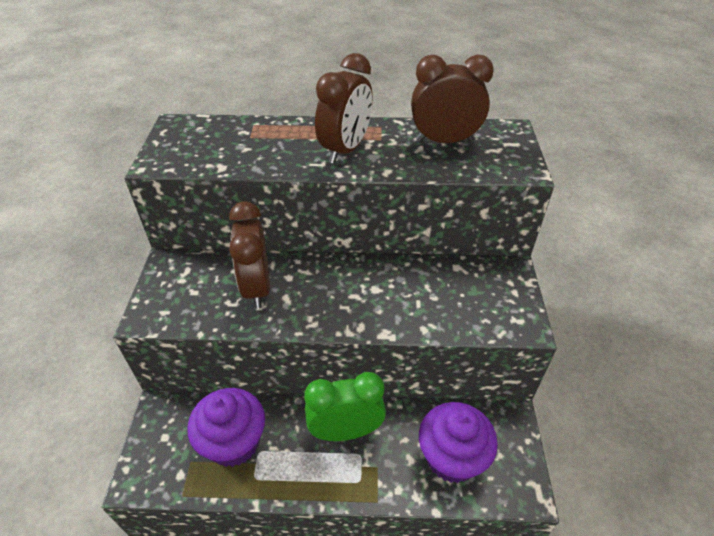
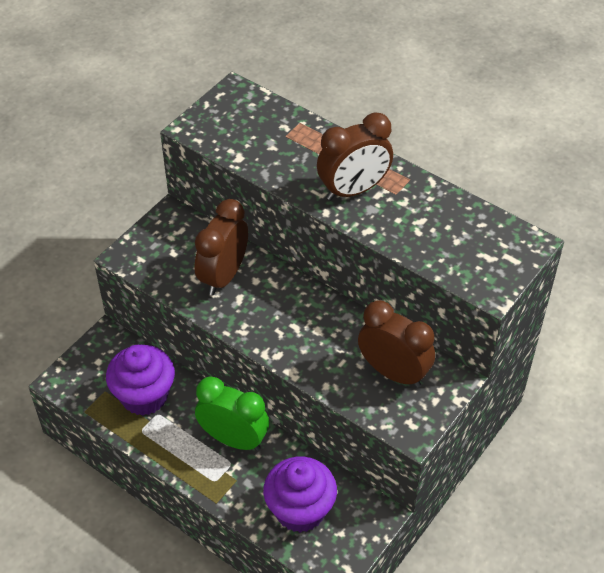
camera: 35 degrees right, 5 degrees up
brown clock [411,54,494,143] -> brown clock moved to [358,300,435,388]

